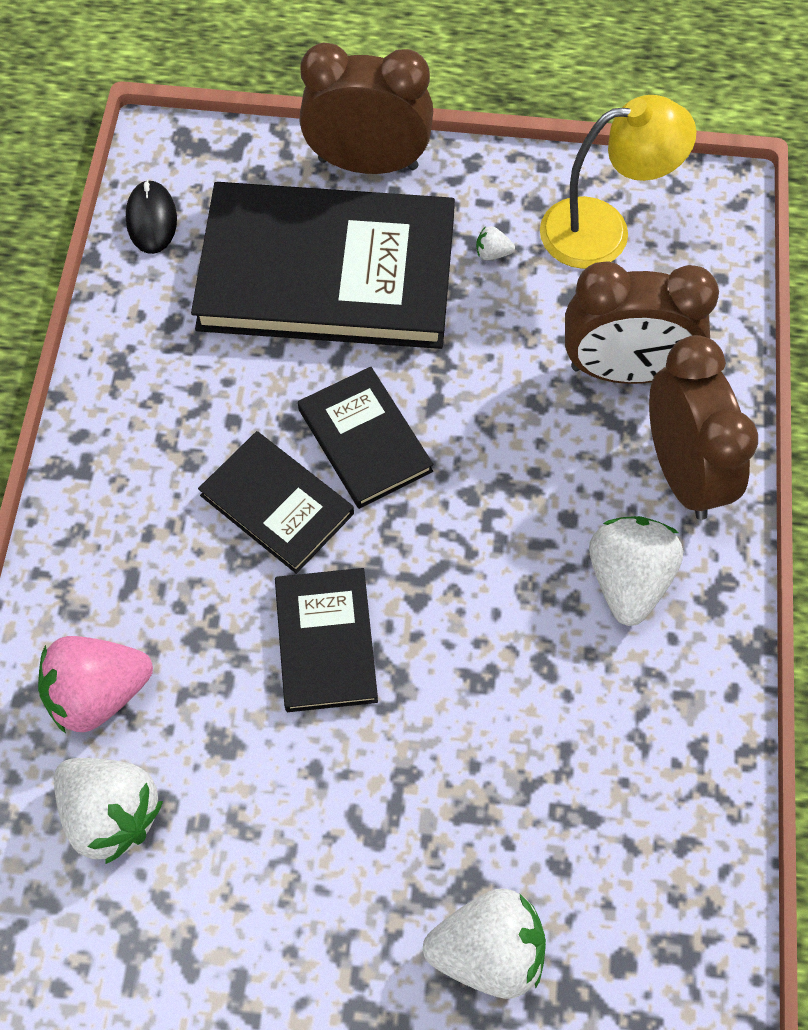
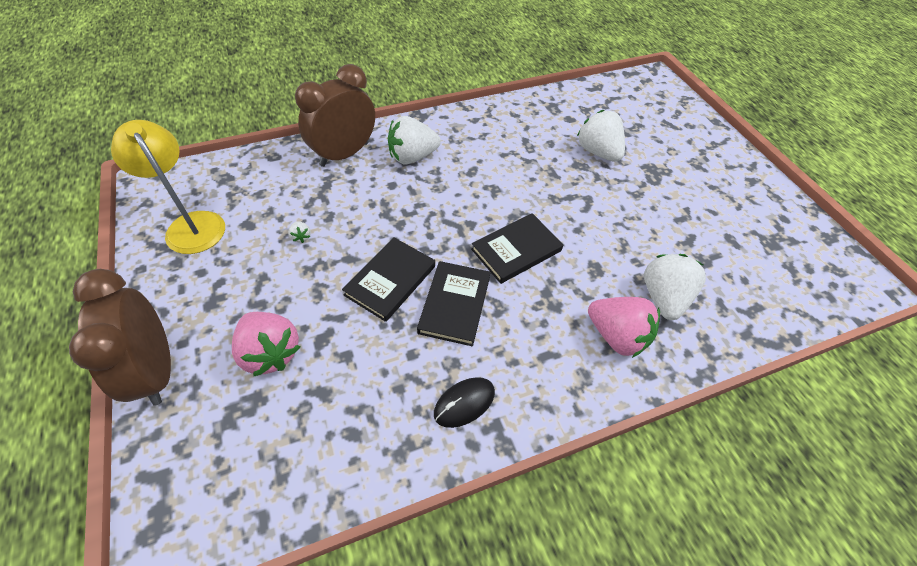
camera: 120 degrees left, 10 degrees down
black mouse [126,180,177,254] -> black mouse moved to [434,377,495,428]
black book [191,182,455,349] -> pink strawberry [232,312,300,377]
white strawberry [476,226,515,260] -> white strawberry moved to [288,221,311,243]
brown clock [565,261,719,384] -> none

